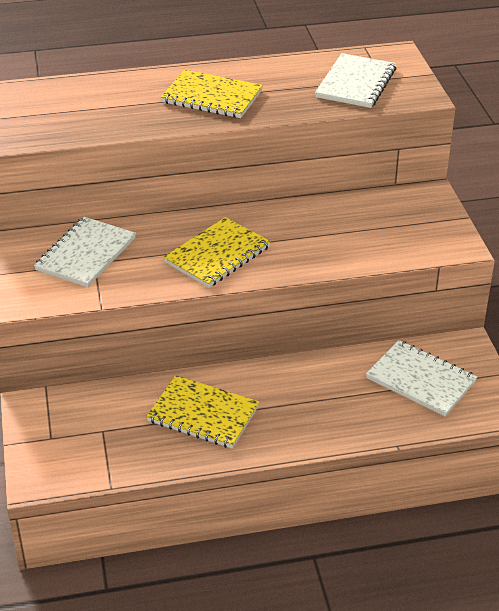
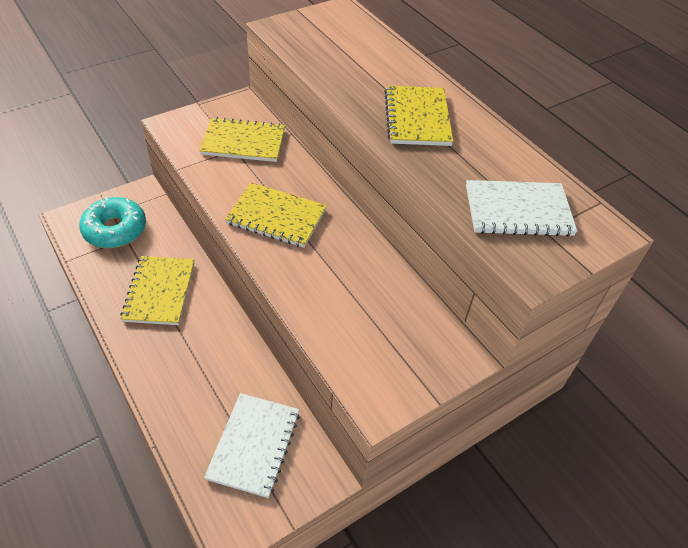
camera: 65 degrees right, 10 degrees up
white notebook [34,217,136,287] -> yellow notebook [199,117,285,162]
none -> turquoise donut [79,197,146,248]

